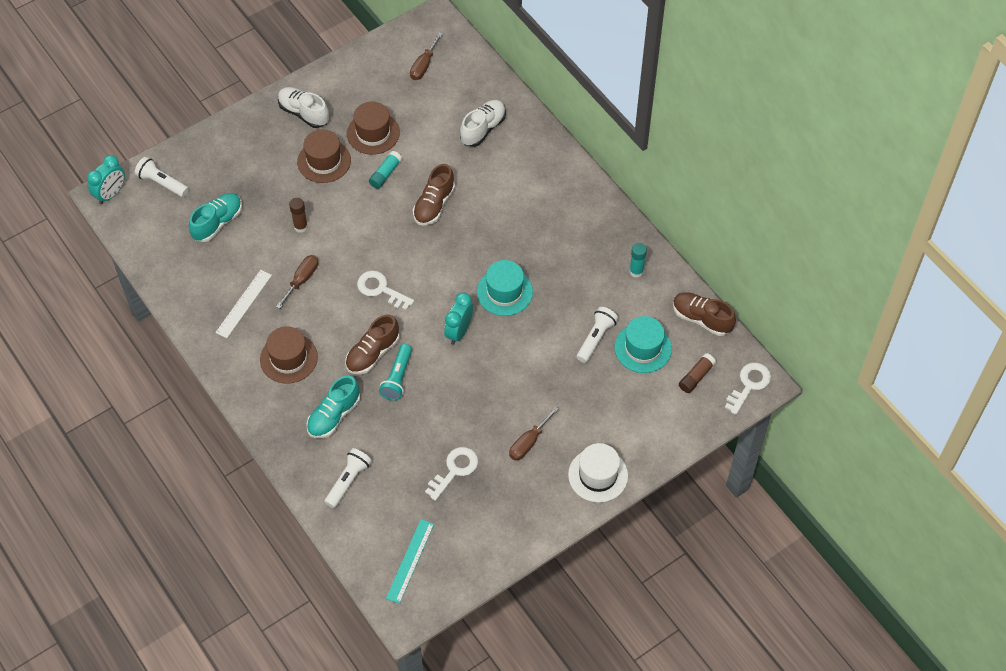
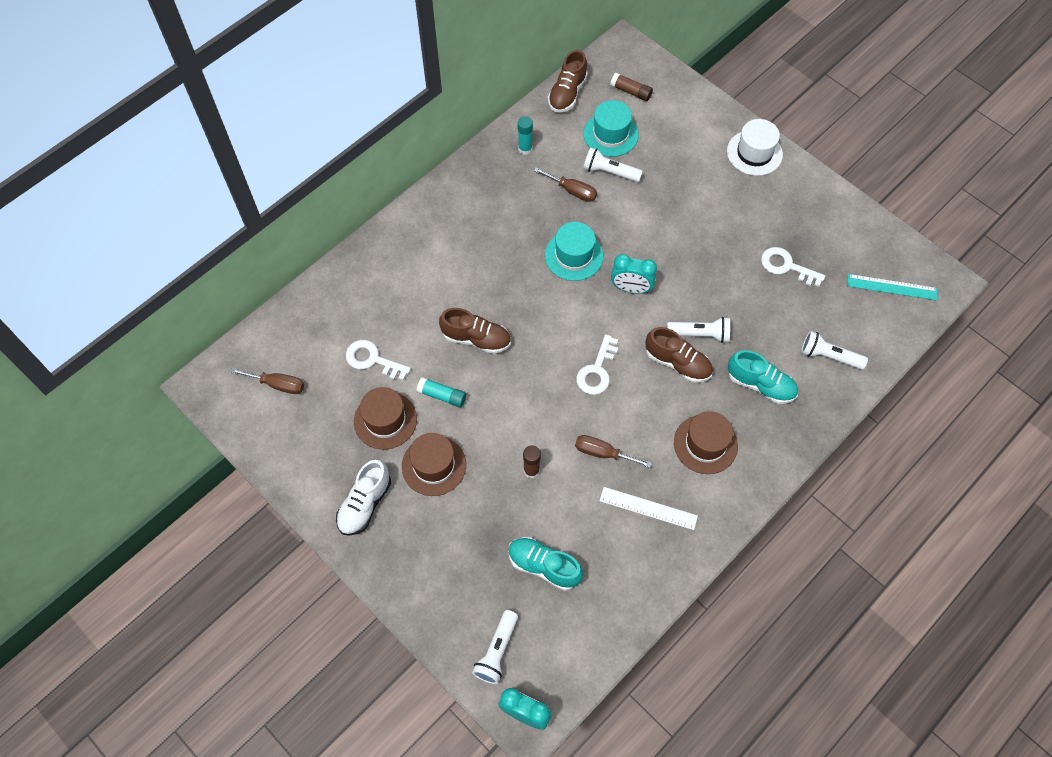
camera: 100 degrees left, 5 degrees up
turquoise flashlight [379,344,412,401] -> white flashlight [667,317,730,343]
white shoe [460,100,506,147] -> none
brown screwdriver [509,406,559,461] -> brown screwdriver moved to [534,168,597,202]
white key [725,363,771,415] -> white key moved to [346,340,411,380]

